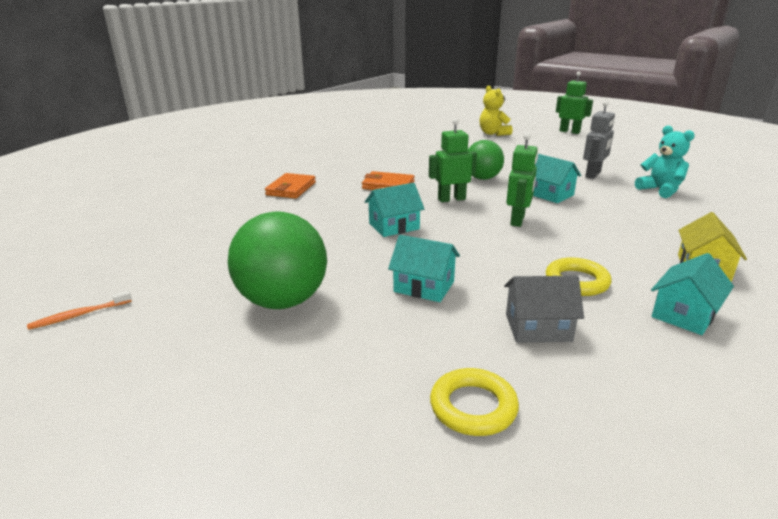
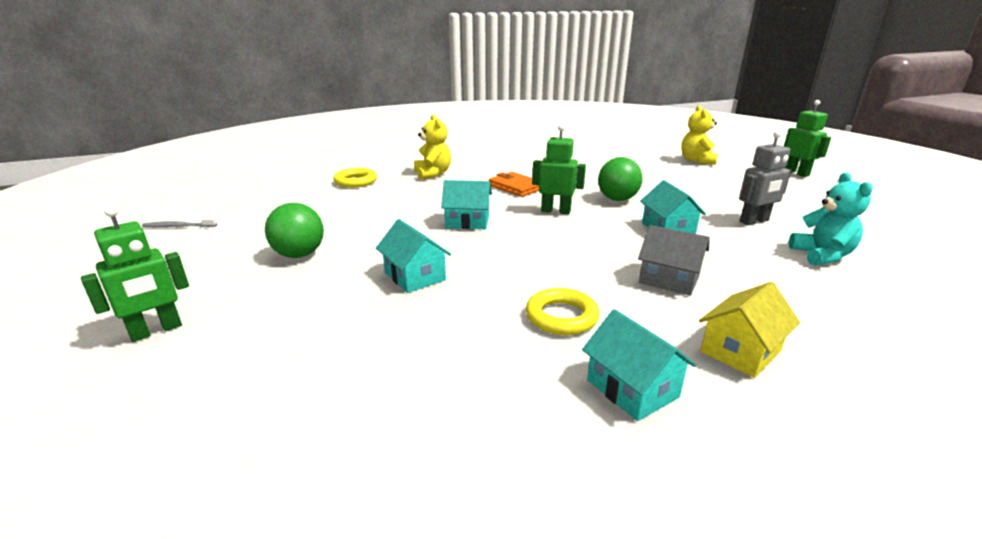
camera: 30 degrees right, 0 degrees up
orange toothbrush [27,291,132,330] -> grey toothbrush [142,217,217,227]
green ball [228,212,327,309] -> green ball [265,203,324,258], size x0.65
orange wallet [265,173,316,199] -> yellow teddy bear [414,114,451,180]
yellow ring [430,368,519,436] -> yellow ring moved to [333,168,377,188]
grey house [504,276,584,343] -> grey house moved to [638,225,710,296]
green robot [506,133,538,227] -> green robot moved to [81,206,189,342]
turquoise house [651,253,734,335] -> turquoise house turned 75 degrees clockwise [582,309,696,421]

